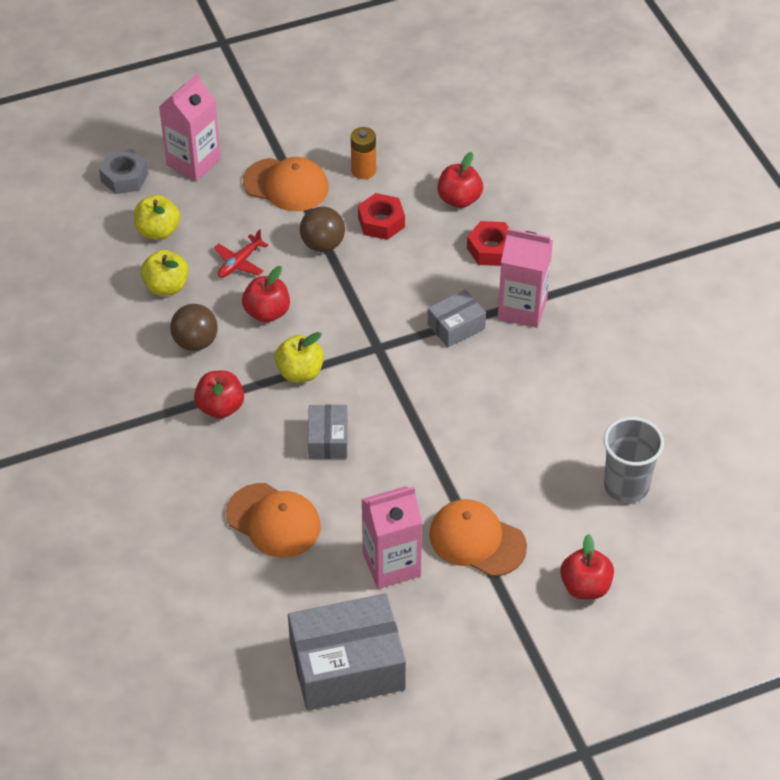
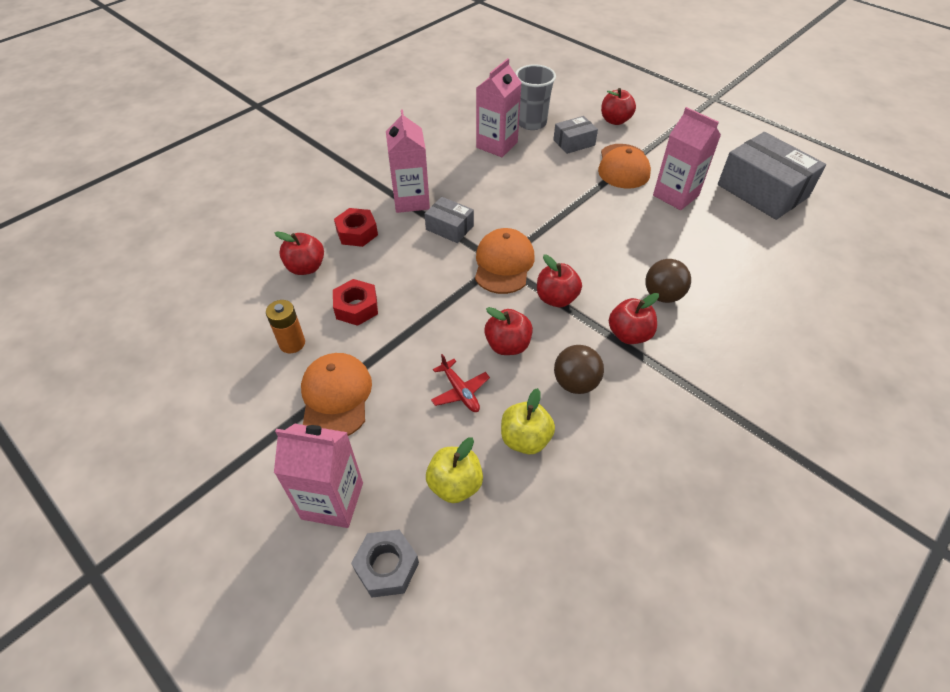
camera: 115 degrees left, 0 degrees up
red plane [214,229,268,278] -> red plane turned 45 degrees clockwise [431,354,490,412]
orange cap [226,483,321,558] -> orange cap moved to [475,228,535,294]
yellow apple [275,332,324,382] -> red apple [537,255,582,307]
brown ball [300,207,345,252] -> brown ball moved to [645,259,691,303]
grey box [308,405,348,459] -> grey box moved to [553,116,598,154]
none -> pink carton [476,58,522,157]

